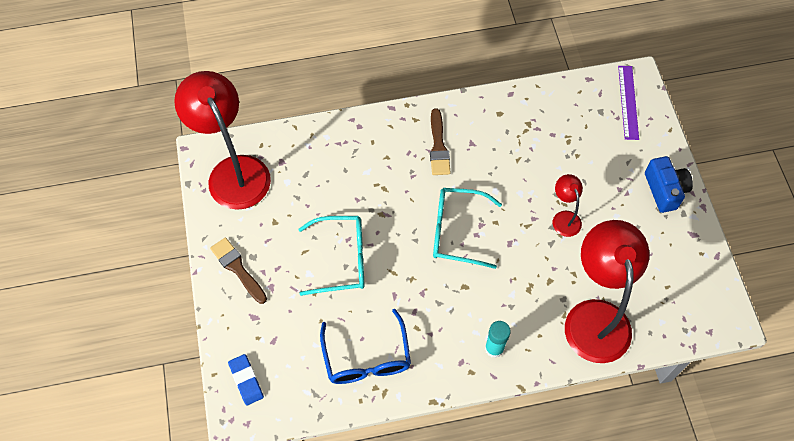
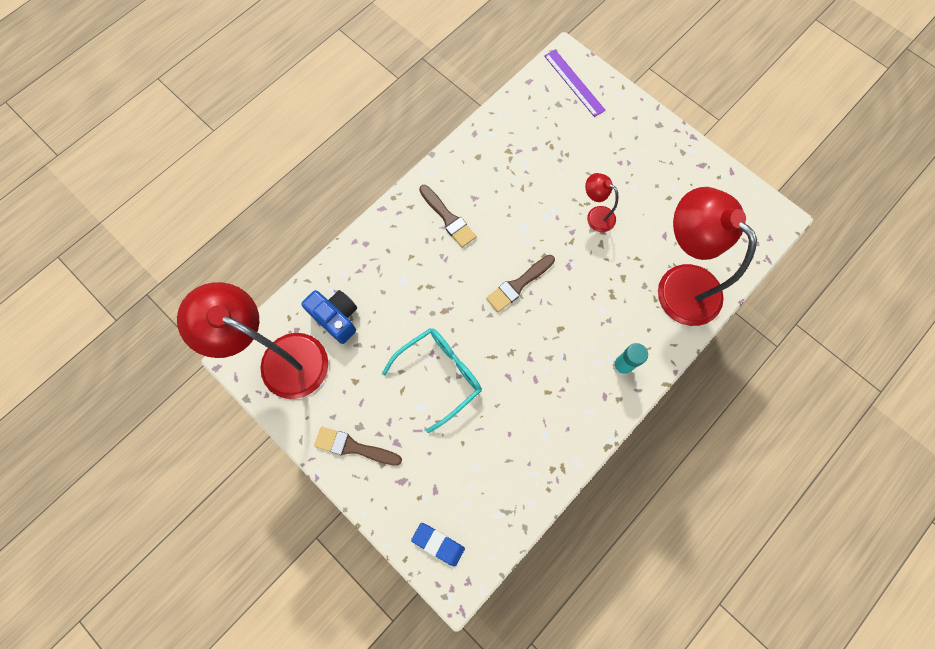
camera: 35 degrees left, 10 degrees up
blue glasses [320,309,411,384] -> none
turquoise glasses [433,188,502,269] -> brown brush [486,255,555,312]
blue camera [645,156,693,213] -> blue camera moved to [301,290,357,344]

